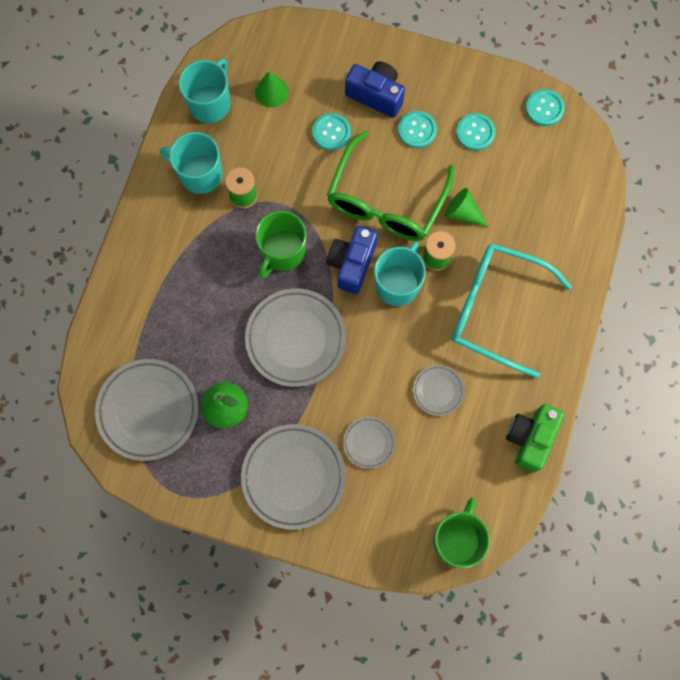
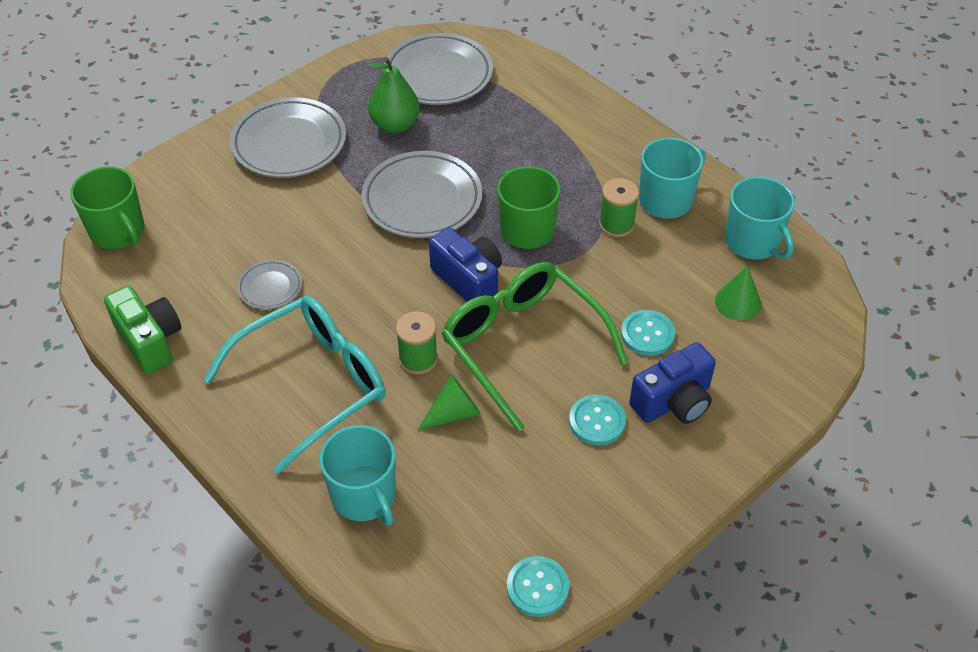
camera: 120 degrees right, 25 degrees down
grey plate [343,417,395,469] -> none
turquoise mug [374,242,426,306] -> turquoise mug moved to [320,425,396,525]
turquoise button [456,113,495,151] -> none

